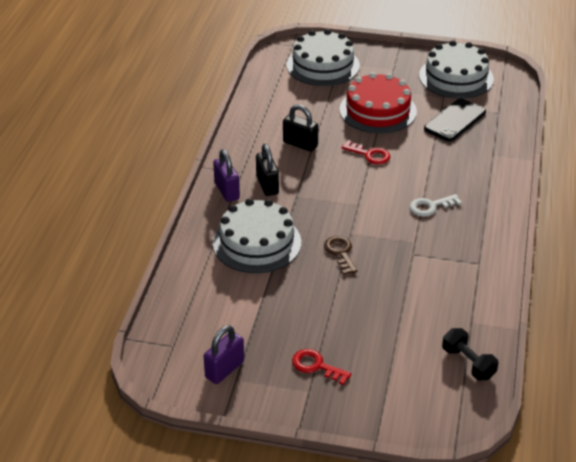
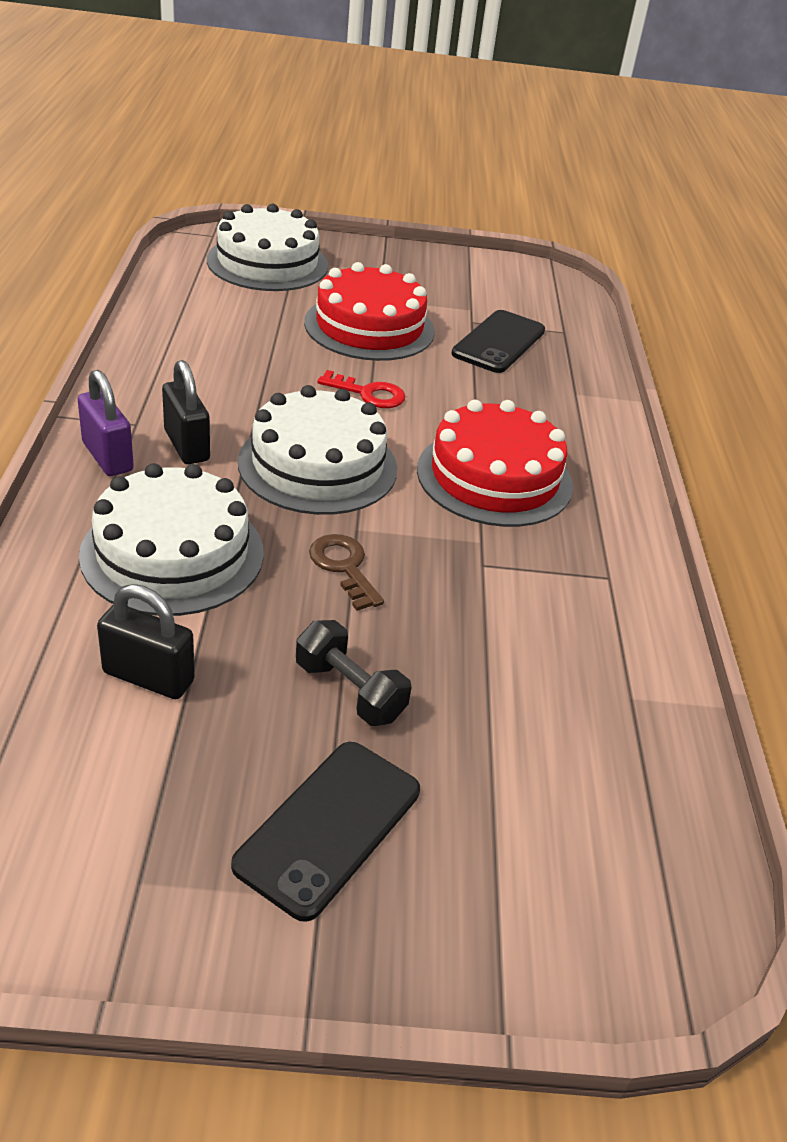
camera: 15 degrees left, 0 degrees up
purple padlock [204,325,244,384] -> none
black padlock [283,104,318,152] -> black padlock moved to [97,584,195,699]
red key [292,349,352,385] -> black phone [231,742,420,922]
white key [410,194,462,216] -> red cake [417,400,573,527]
white cake [419,40,494,99] -> white cake moved to [238,385,397,515]
black dumbbell [442,328,499,380] -> black dumbbell moved to [296,620,411,726]

